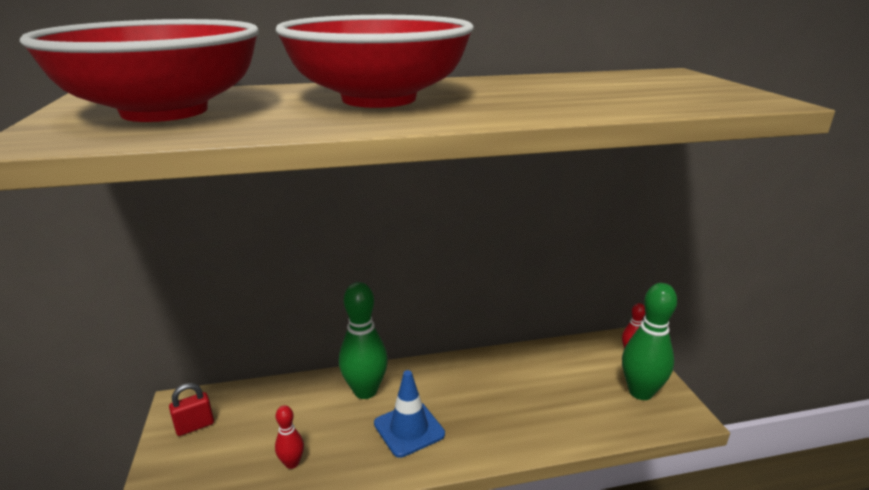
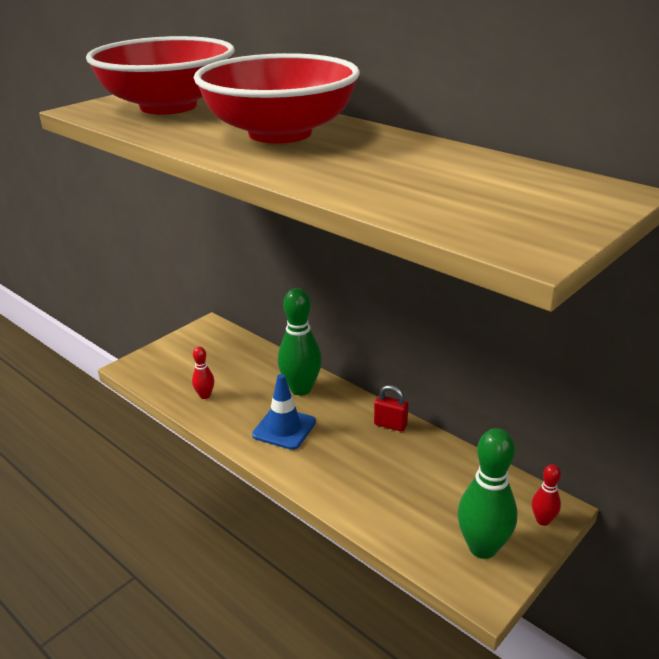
camera: 55 degrees right, 5 degrees up
red padlock [169,383,214,436] -> red padlock moved to [374,385,408,432]

